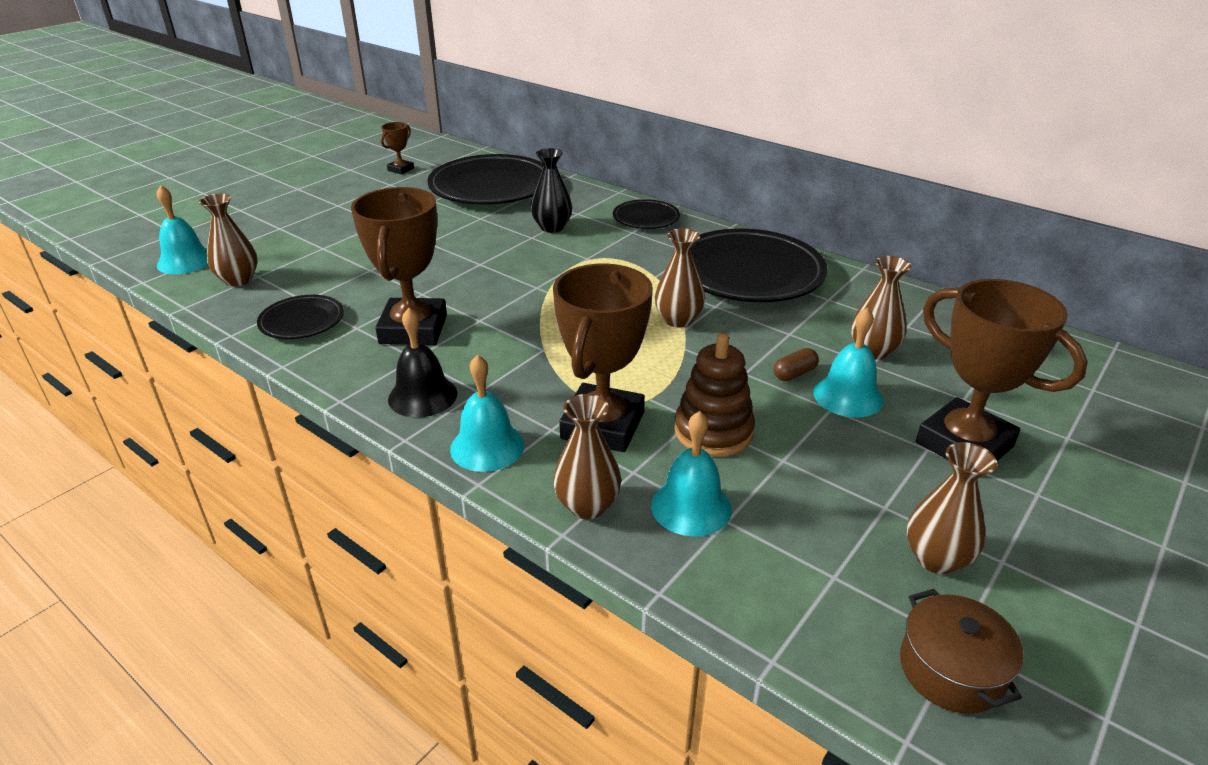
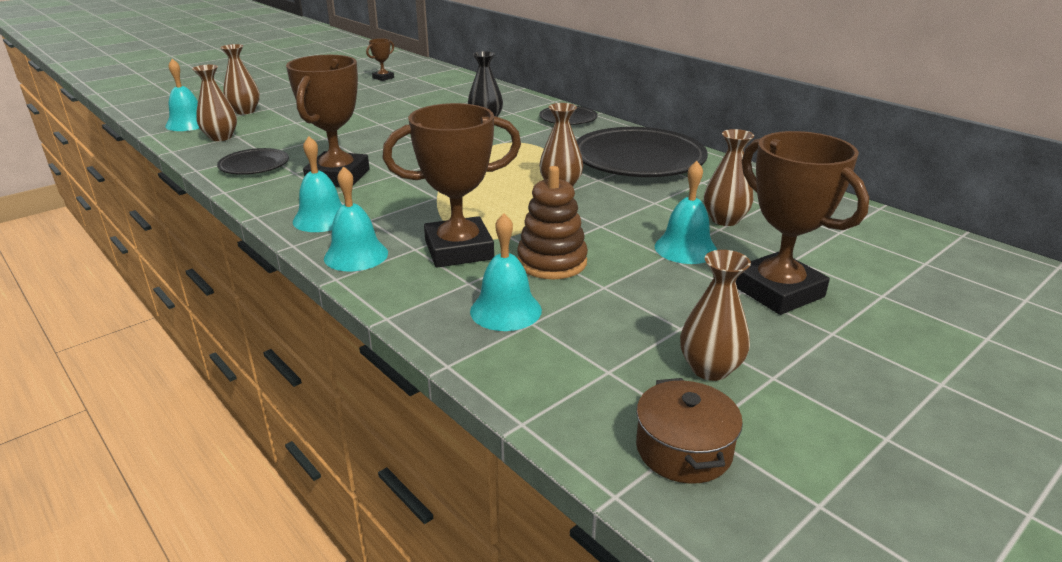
camera: 10 degrees right, 5 degrees down
black bell [388,308,457,418] -> turquoise bell [293,136,342,232]
black plate [427,154,543,205] -> none
brown trophy [553,264,653,452] -> brown trophy turned 45 degrees clockwise [382,103,521,268]
brown vase [553,394,621,519] -> brown vase moved to [220,44,260,114]
brown capsule [774,348,819,381] -> none

